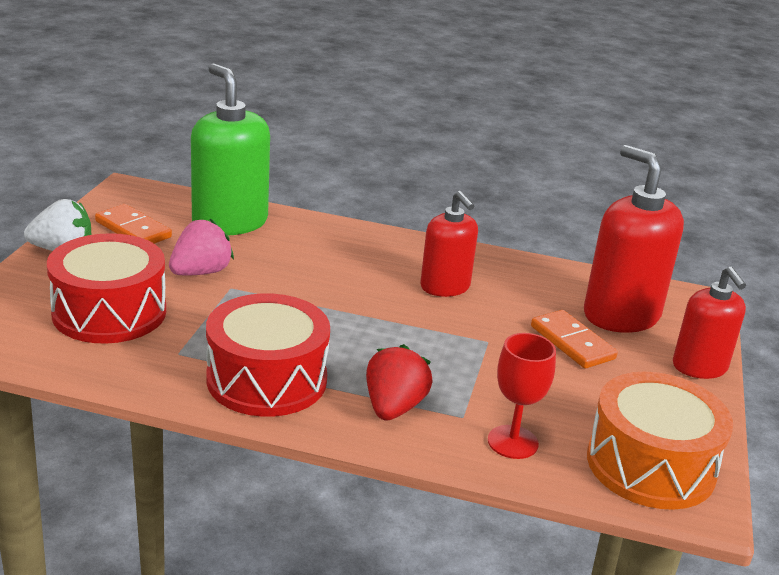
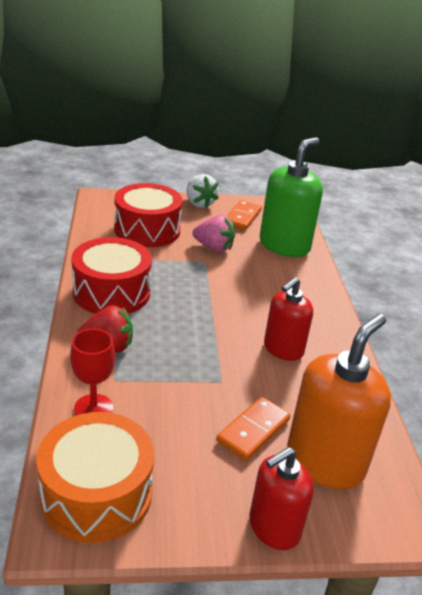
camera: 70 degrees right, 5 degrees up
red soap dispenser [584,145,684,333] -> orange soap dispenser [287,314,391,489]

